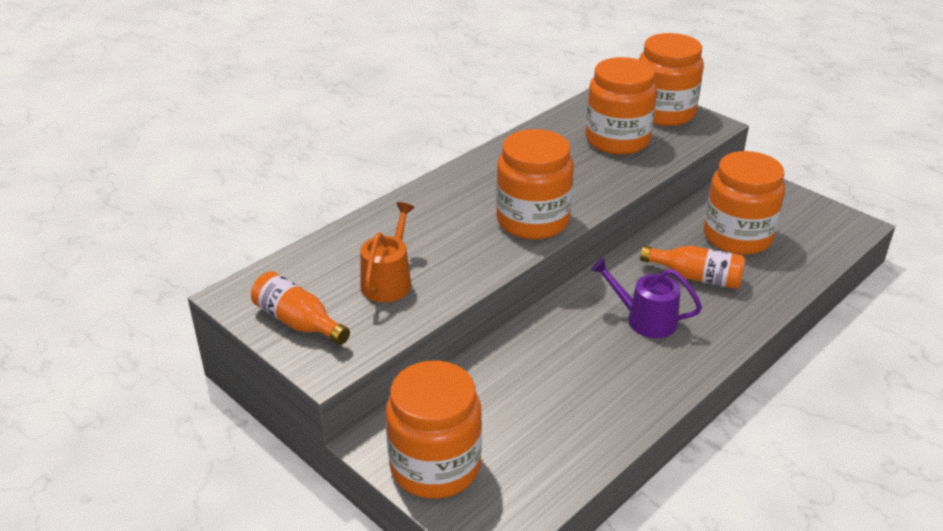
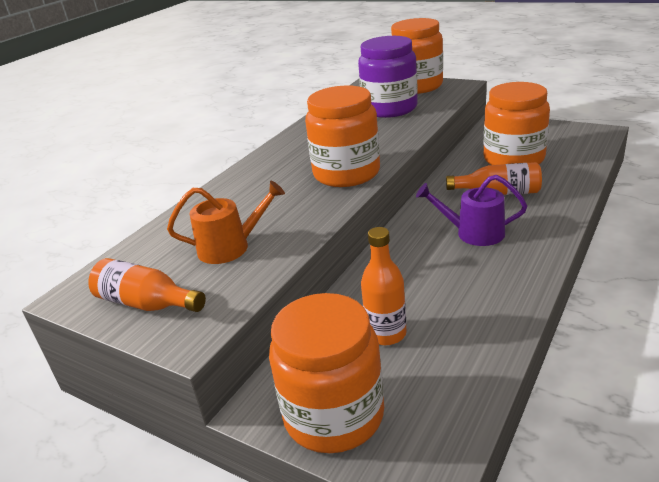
camera: 10 degrees left, 5 degrees down
orange watering can [360,202,415,302] -> orange watering can turned 75 degrees clockwise [167,181,285,264]
orange jar [585,57,657,155] -> purple jar [358,36,418,118]
none -> orange bottle [361,227,407,345]

